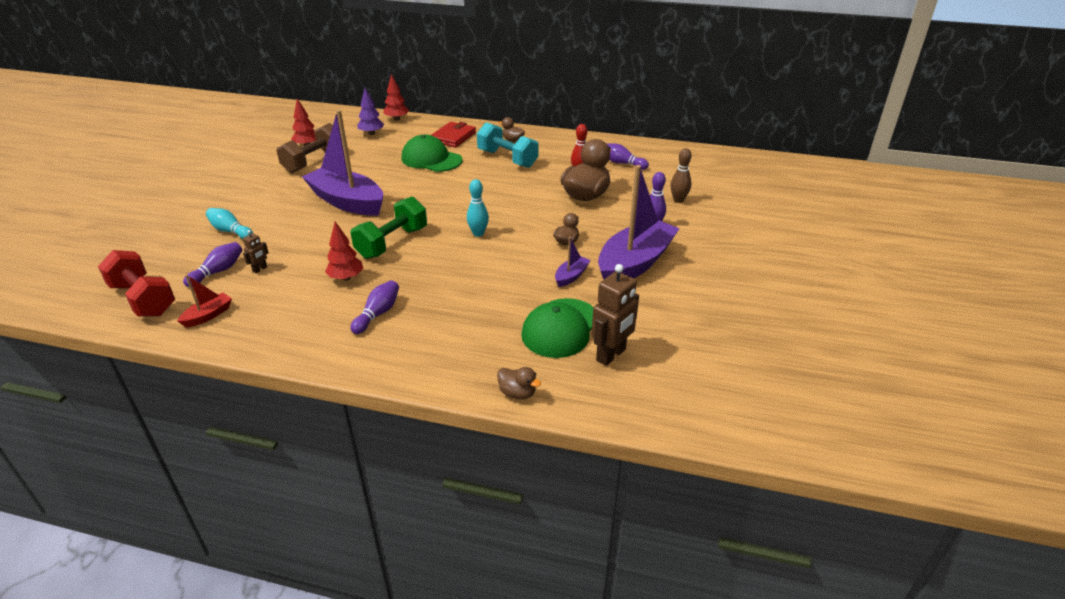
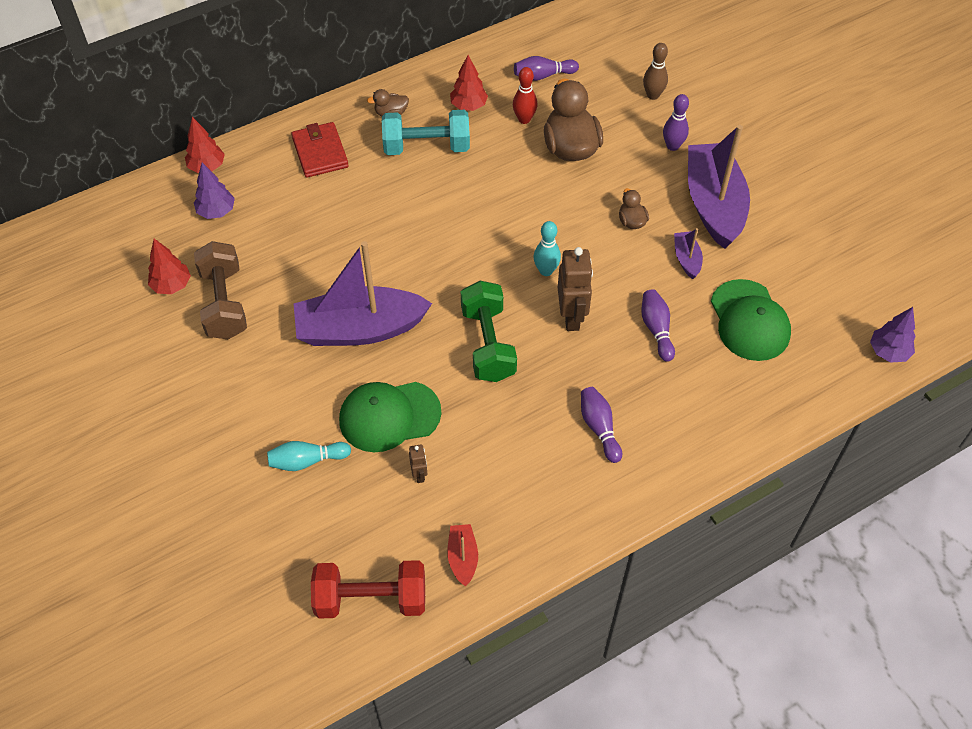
camera: 45 degrees left, 20 degrees up
purple bowling pin [183,242,243,287] -> purple bowling pin moved to [641,289,675,362]
red tree [325,221,363,281] -> red tree moved to [450,55,488,111]
green cap [402,135,463,172] -> green cap moved to [339,382,441,452]
brown duck [497,367,541,399] -> none
brown robot [591,264,639,366] -> brown robot moved to [558,247,593,331]
none -> purple tree [870,307,916,363]

